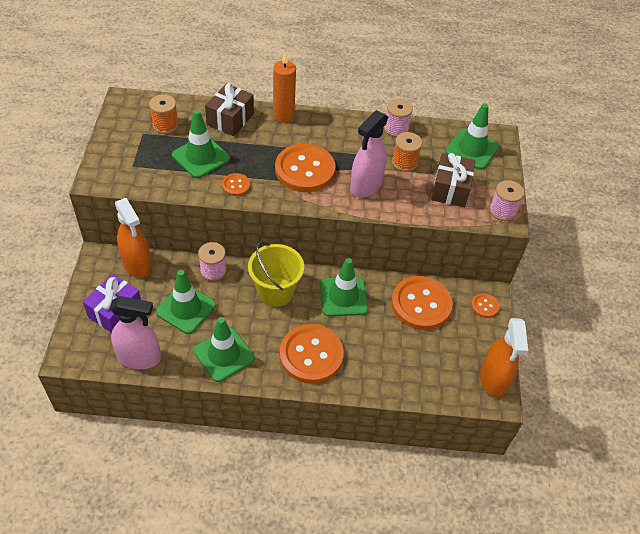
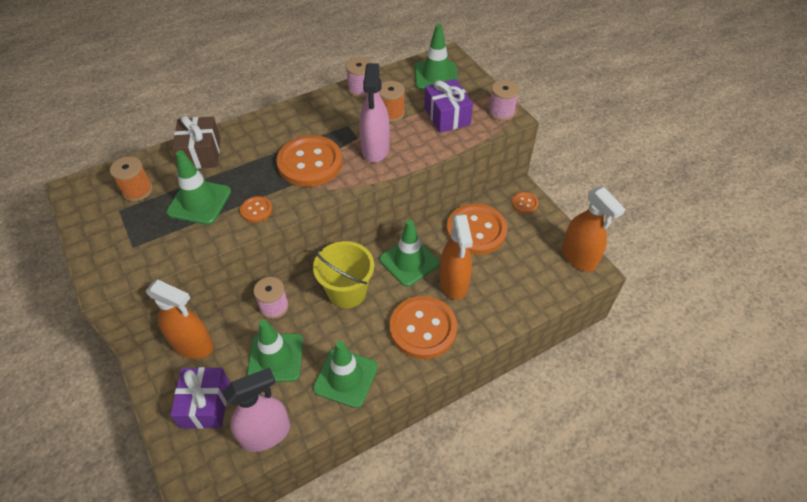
camera: 30 degrees left, 0 degrees up
orange candle [273,52,296,123] -> none
brown gift [431,153,475,207] -> purple gift [424,79,473,133]
none -> orange spray bottle [440,214,473,300]

